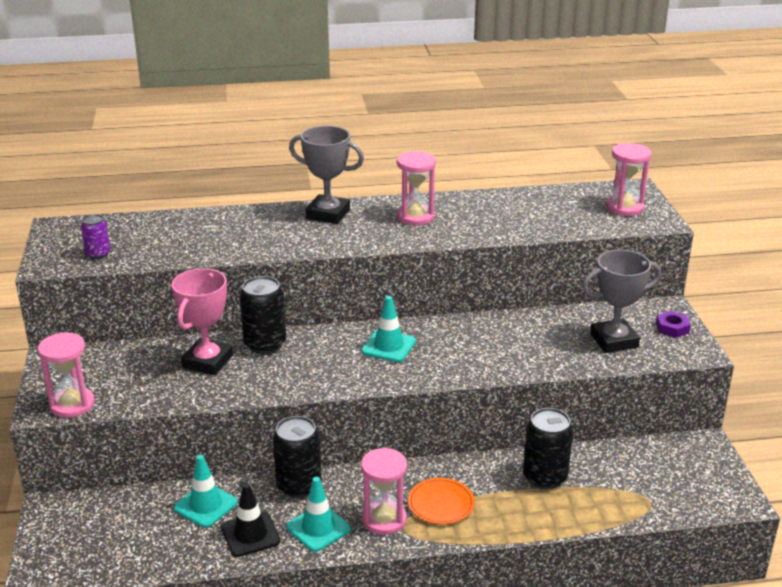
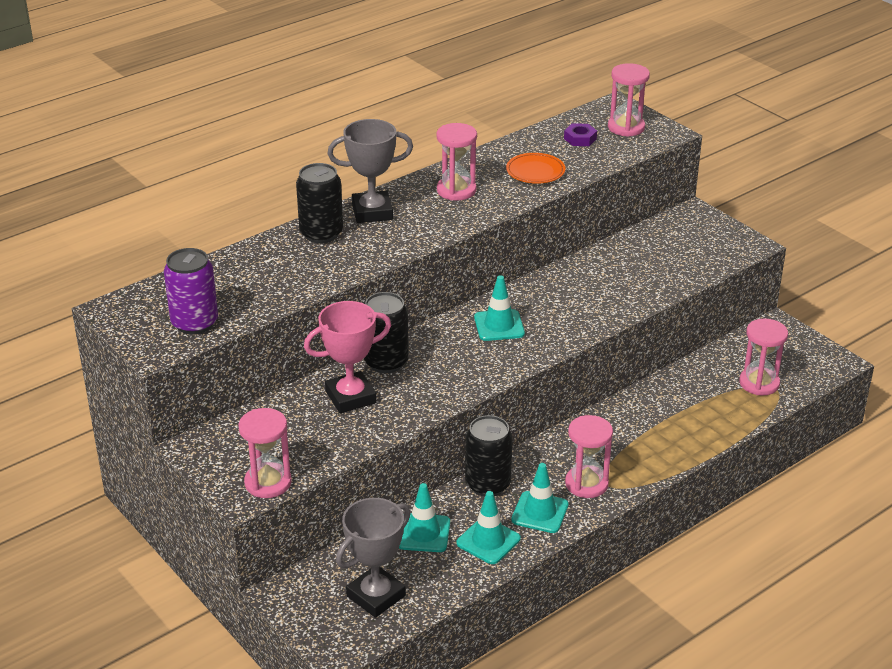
camera: 30 degrees left, 5 degrees up
purple can [81,214,110,259] -> purple can [164,248,218,334], size x1.74
pink trophy [172,268,233,375] -> pink trophy turned 75 degrees clockwise [304,301,391,413]
black traffic cone [221,483,280,557] -> turquoise traffic cone [456,491,521,564]
orange plate [408,478,475,524] -> orange plate moved to [506,153,565,184]
black can [523,408,573,489] -> black can moved to [296,163,343,243]
grey trophy [582,250,661,353] -> grey trophy moved to [336,498,411,618]
purple nut [656,311,691,338] -> purple nut moved to [564,124,597,146]
none -> pink hourglass [739,318,788,396]

